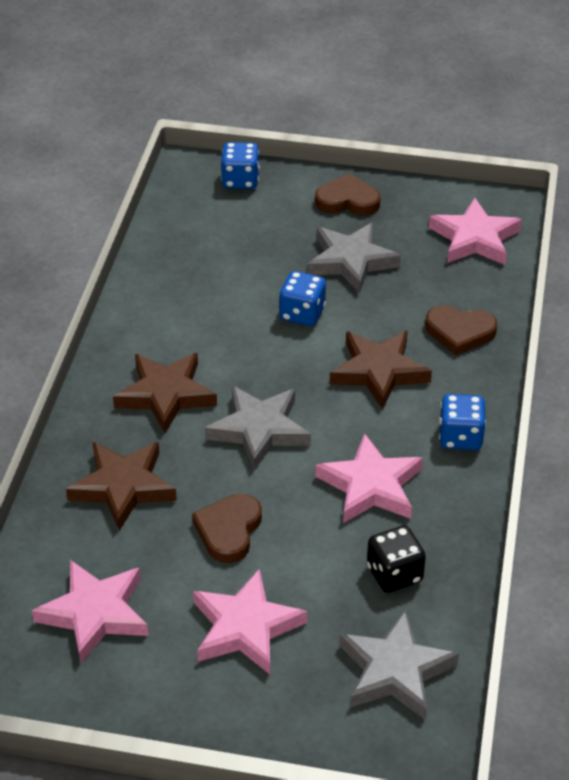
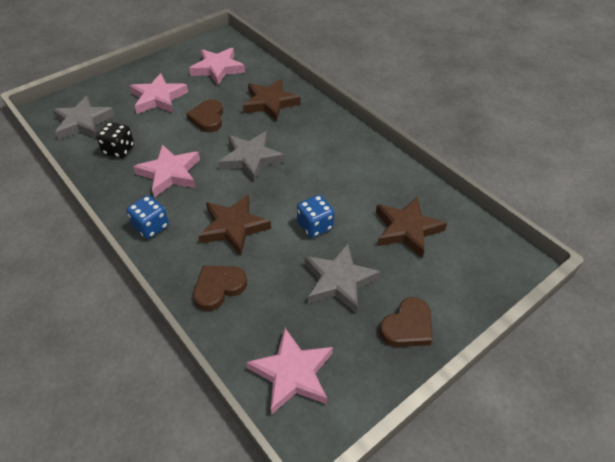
camera: 130 degrees right, 5 degrees up
brown star [113,353,217,433] -> brown star moved to [376,197,447,258]
brown heart [192,494,262,563] -> brown heart turned 150 degrees counterclockwise [186,99,223,132]
blue dice [221,142,260,189] -> none

